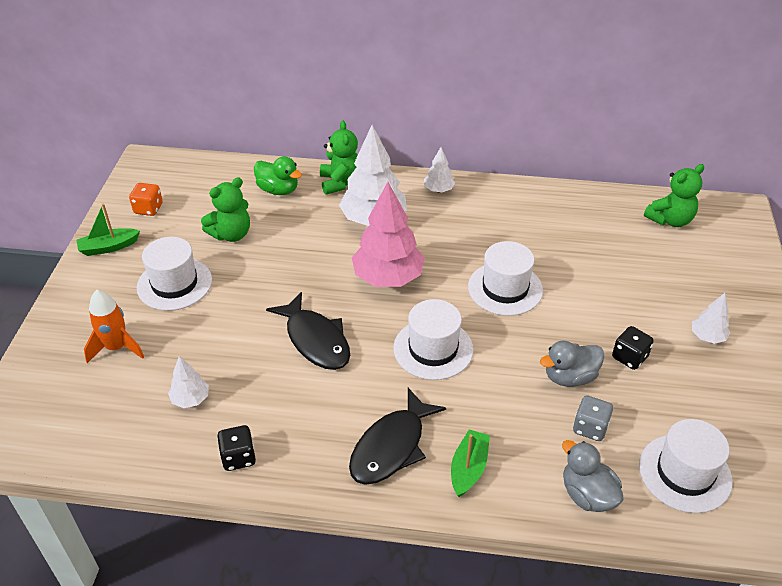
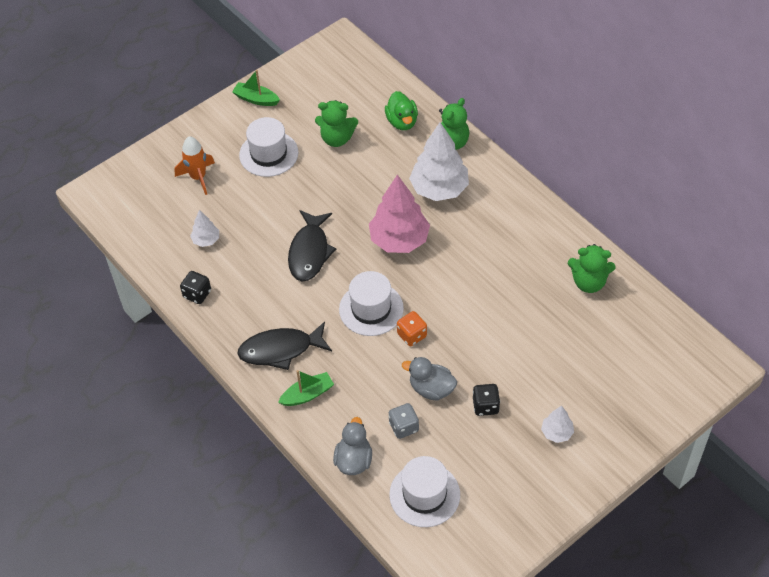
camera: 45 degrees right, 10 degrees up
orange dice [129,183,163,216] -> orange dice moved to [397,311,427,346]
white tree [424,147,455,192] -> none
white hat [468,241,543,316] -> none
green teddy bear [644,164,704,227] -> green teddy bear moved to [568,244,616,293]

